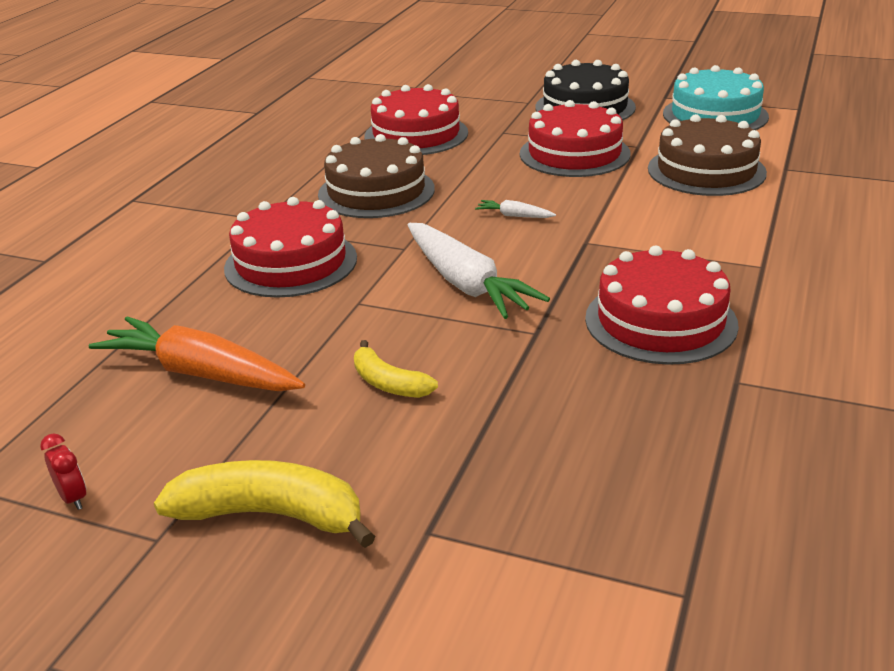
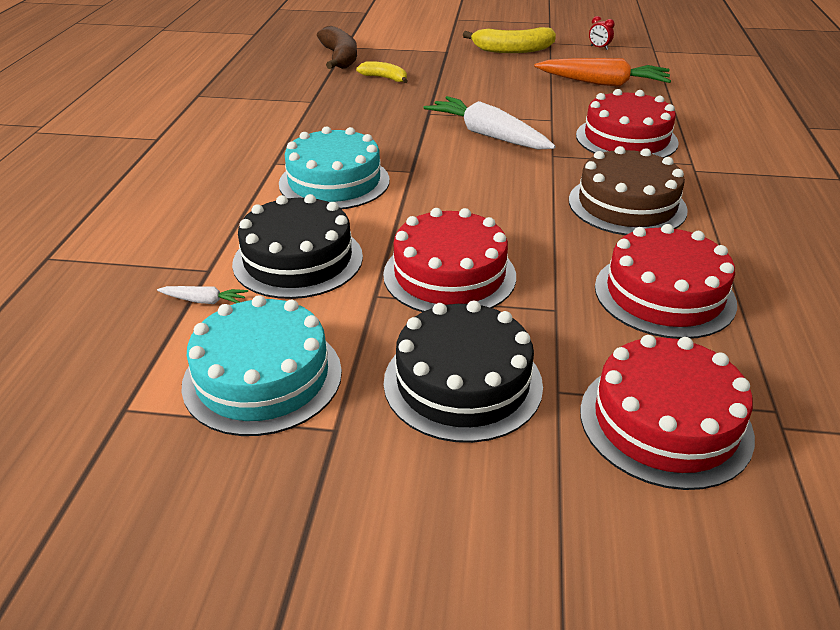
camera: 165 degrees right, 5 degrees up
yellow banana [354,340,438,398] -> yellow banana moved to [356,61,408,83]
white carrot [475,200,556,218] -> white carrot moved to [157,286,248,304]
red cake [585,246,739,365] -> red cake moved to [580,335,755,490]
brown cake [648,114,767,196] -> black cake [232,194,363,299]
none -> turquoise cake [279,126,390,209]
none -> brown banana [317,26,357,69]

